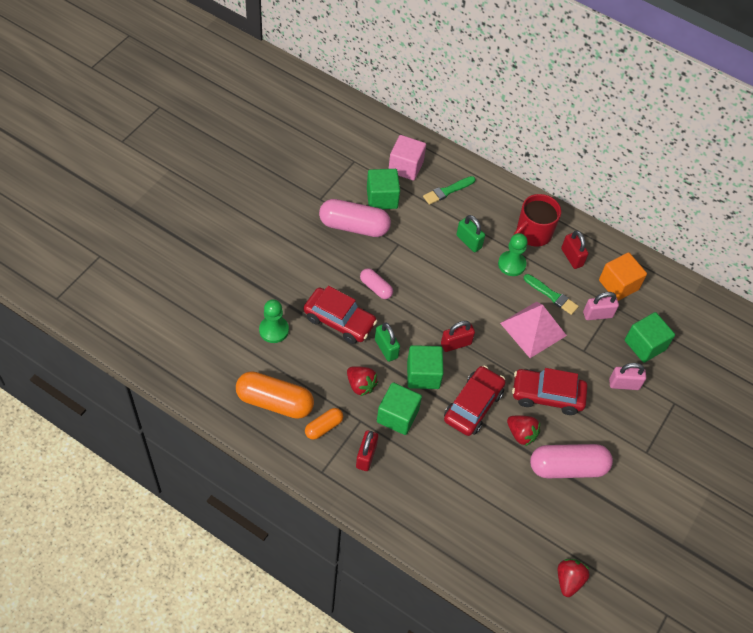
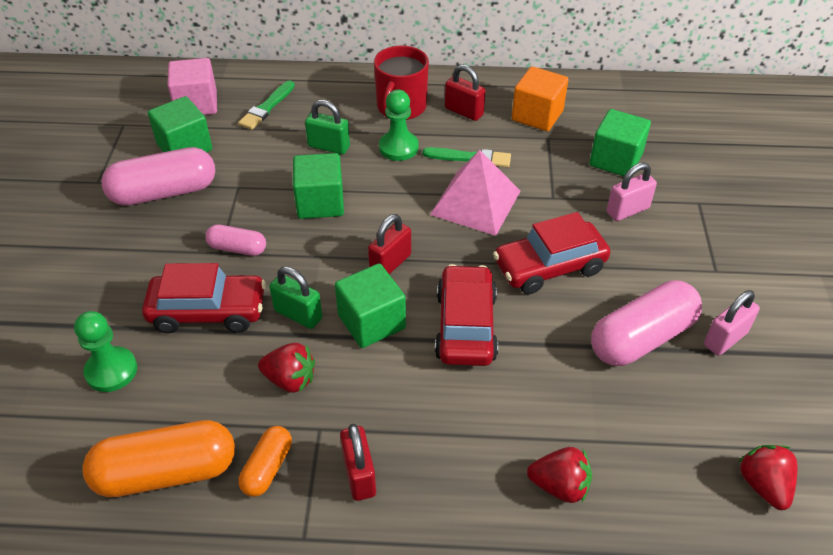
camera: 25 degrees left, 10 degrees down
green cube [377,383,422,435] -> green cube moved to [293,153,344,219]
red strawberry [507,415,540,446] -> red strawberry moved to [527,447,592,503]
pink padlock [583,292,619,320] -> pink padlock moved to [704,290,760,356]

